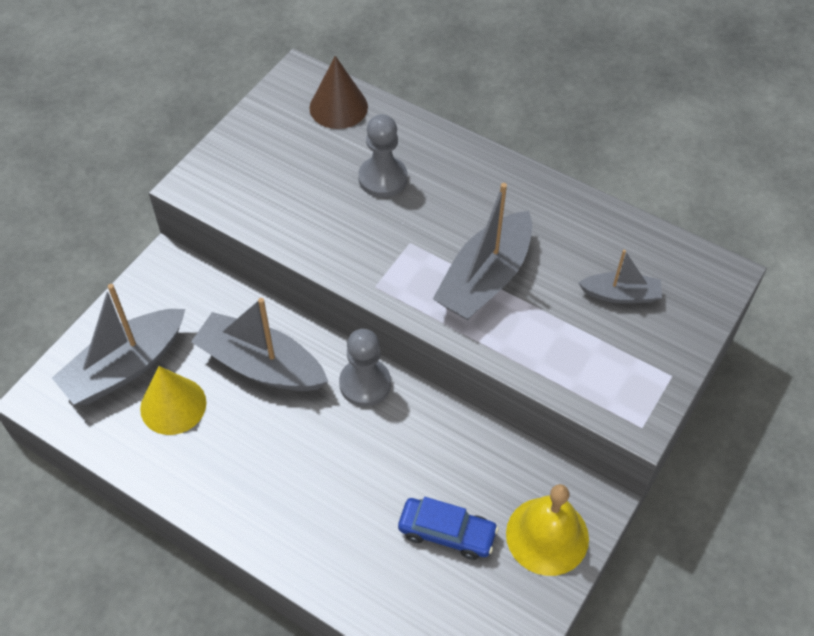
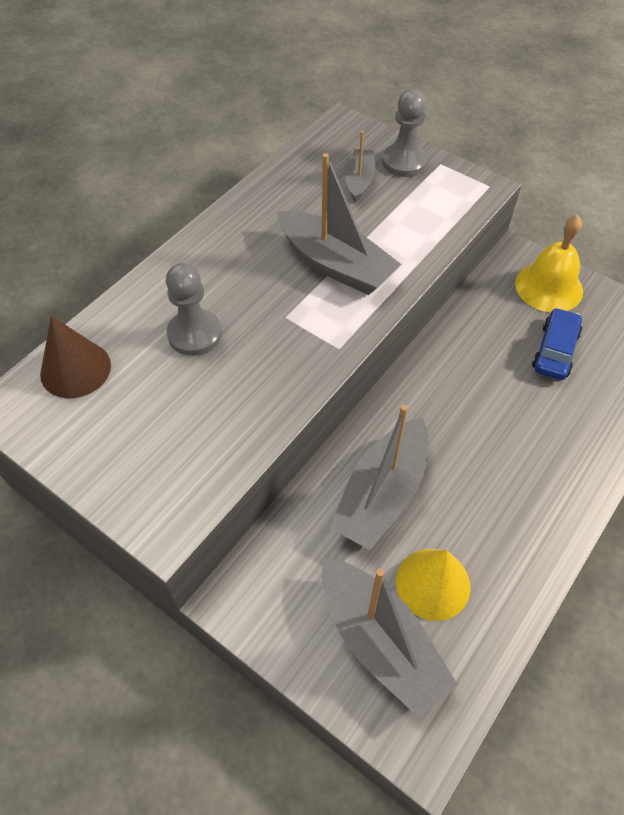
camera: 85 degrees left, 0 degrees up
grey pawn [339,329,391,407] -> grey pawn moved to [382,89,428,177]

